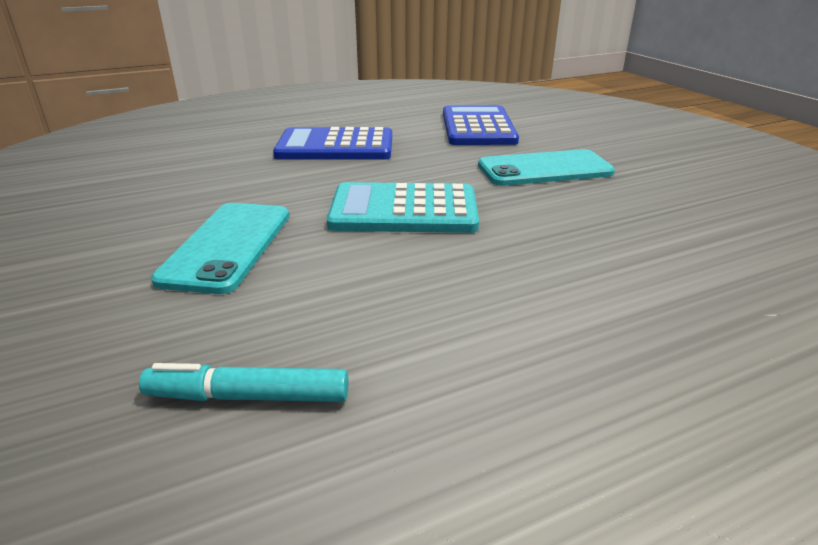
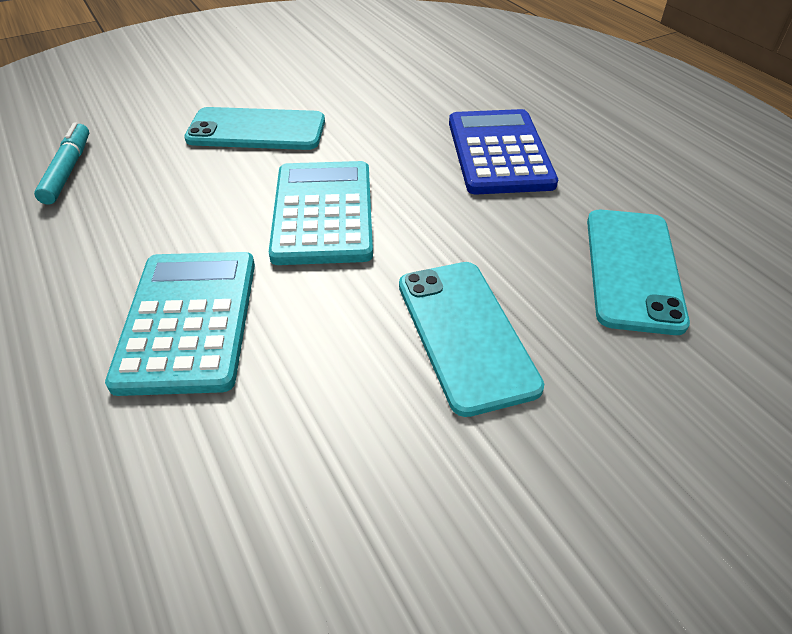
camera: 85 degrees right, 15 degrees up
blue calculator [443,105,519,145] -> turquoise phone [587,210,690,335]
none -> turquoise calculator [105,252,255,396]

